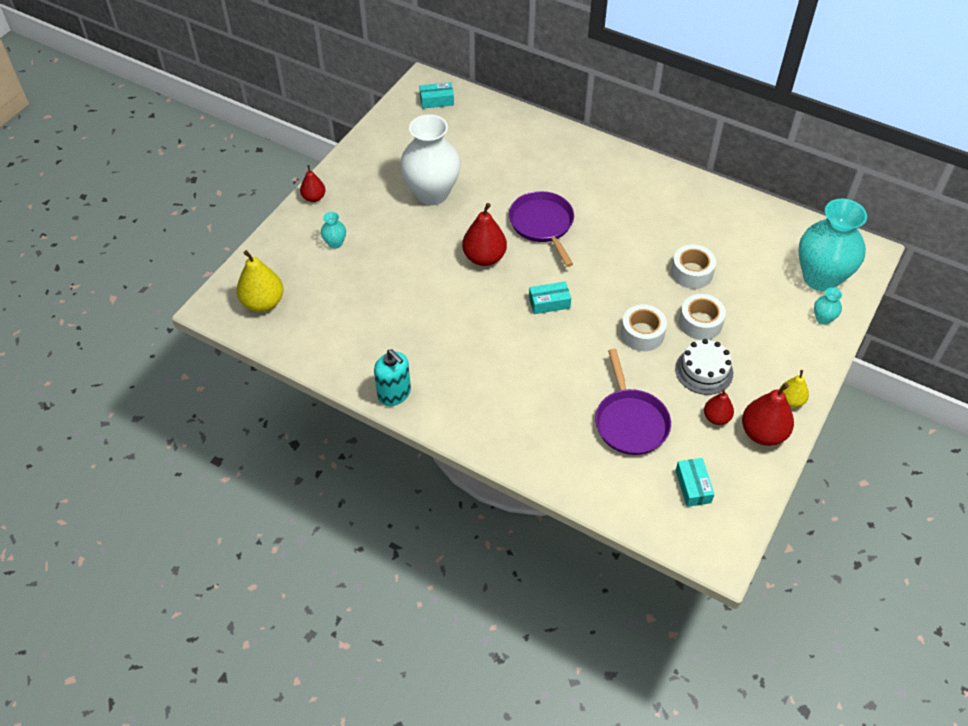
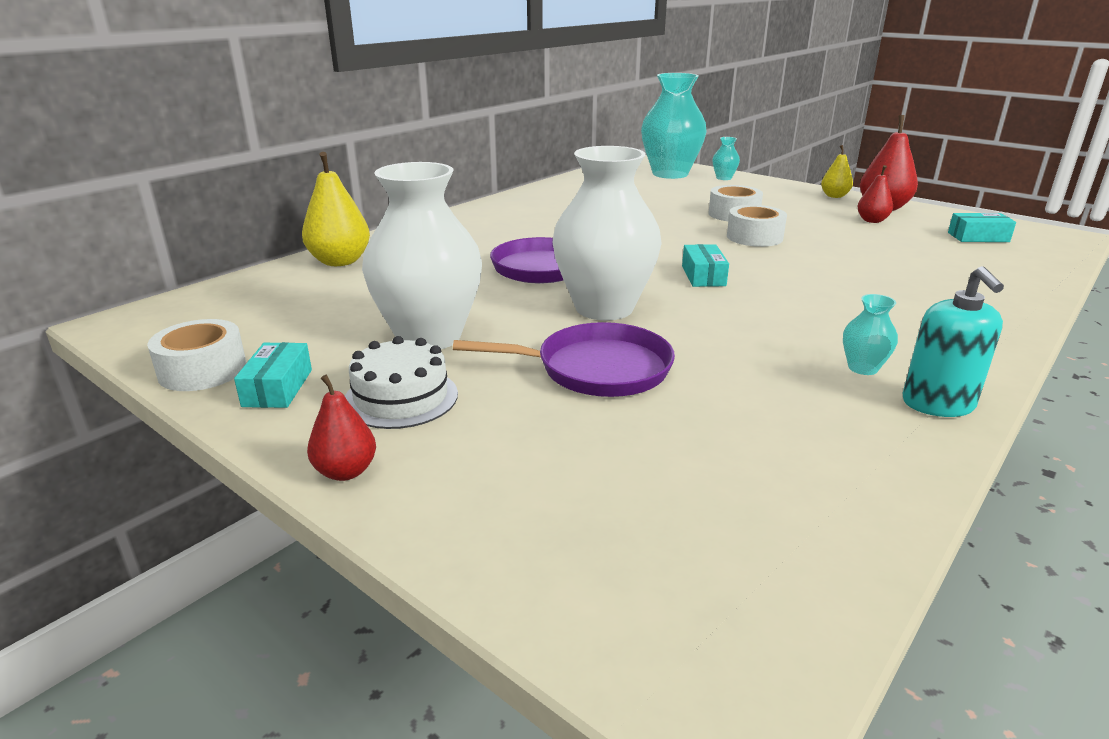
camera: 80 degrees left, 25 degrees down
yellow pear [236,250,284,312] -> yellow pear moved to [302,152,370,266]
turquoise vase [321,212,346,249] -> turquoise vase moved to [843,294,898,375]
turquoise soap dispenser [374,349,411,406] -> turquoise soap dispenser turned 120 degrees clockwise [902,266,1004,417]
turquoise box [419,82,454,109] -> turquoise box moved to [234,342,312,408]
red pear [462,203,507,266] -> white vase [553,146,662,320]
purple pan [595,349,671,455] -> purple pan moved to [453,322,675,397]
white tape [671,244,716,289] -> white tape moved to [147,319,246,391]
white cake [675,339,733,395] -> white cake moved to [345,336,458,429]

